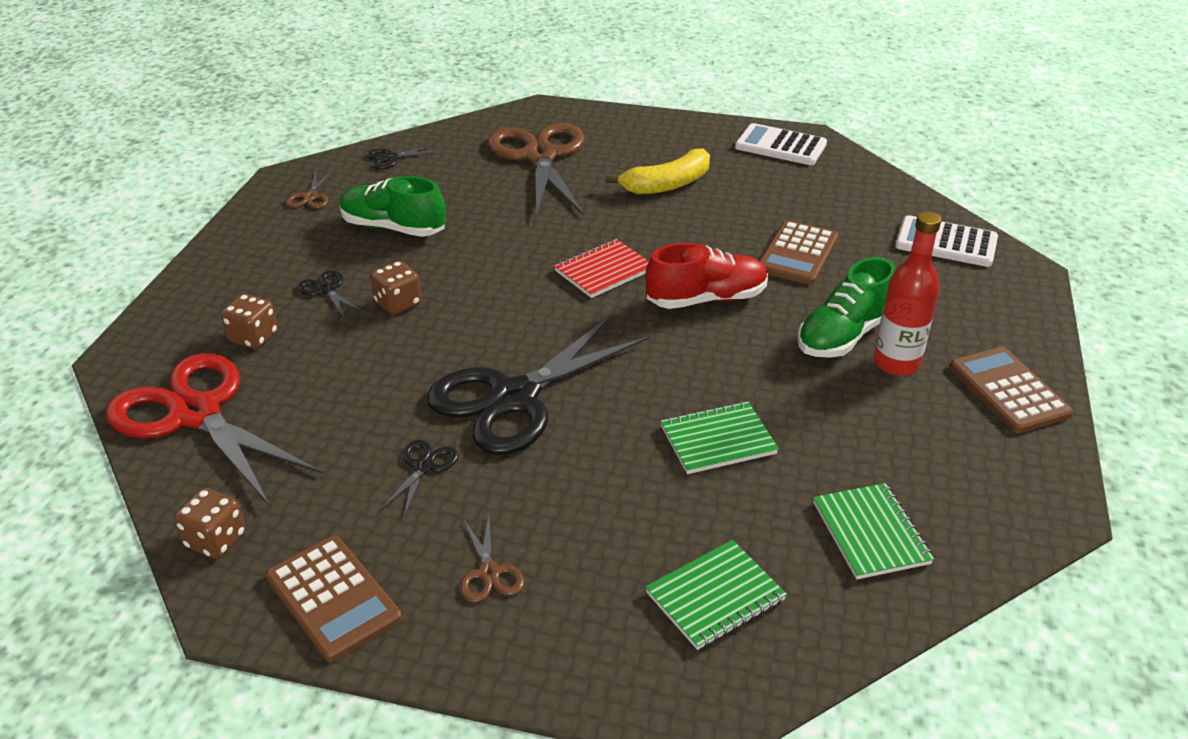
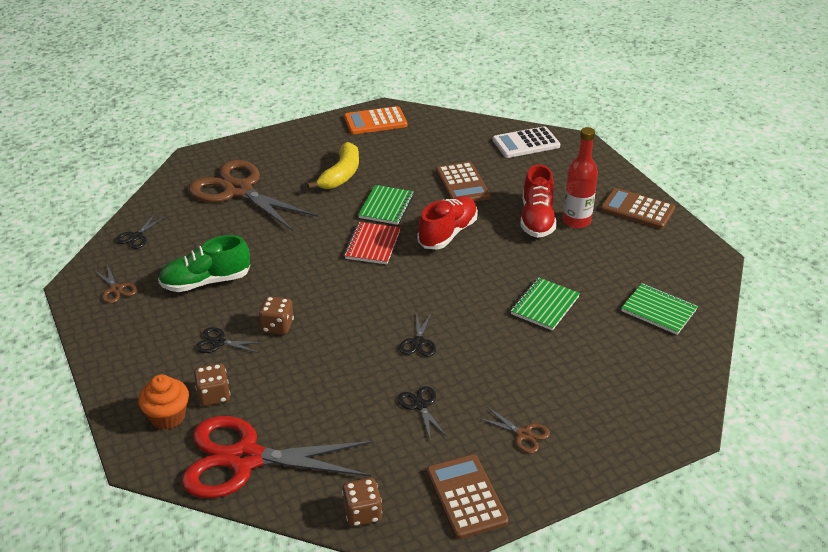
camera: 40 degrees left, 0 degrees up
brown calculator [265,535,402,662] -> brown calculator turned 120 degrees counterclockwise [427,454,508,539]
black scissors [426,315,650,455] -> black scissors [399,312,436,357], size x0.40
green notebook [645,540,787,650] -> green notebook moved to [358,185,414,225]
white calculator [735,123,827,165] -> orange calculator [344,106,408,134]
green shoe [797,257,896,358] -> red shoe [521,164,556,238]
none -> orange cupcake [138,375,189,430]

